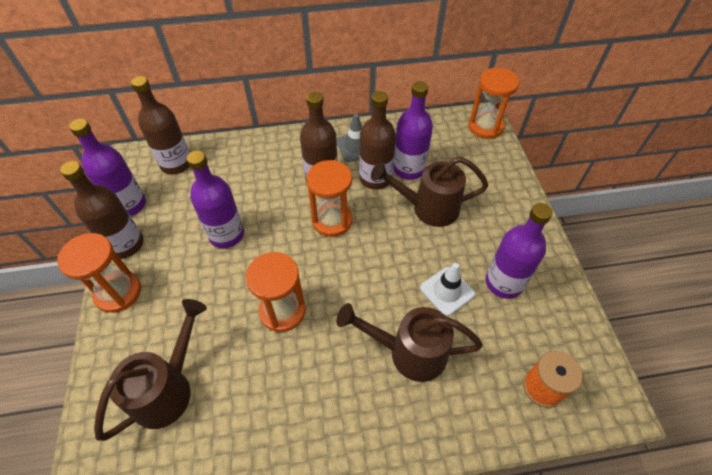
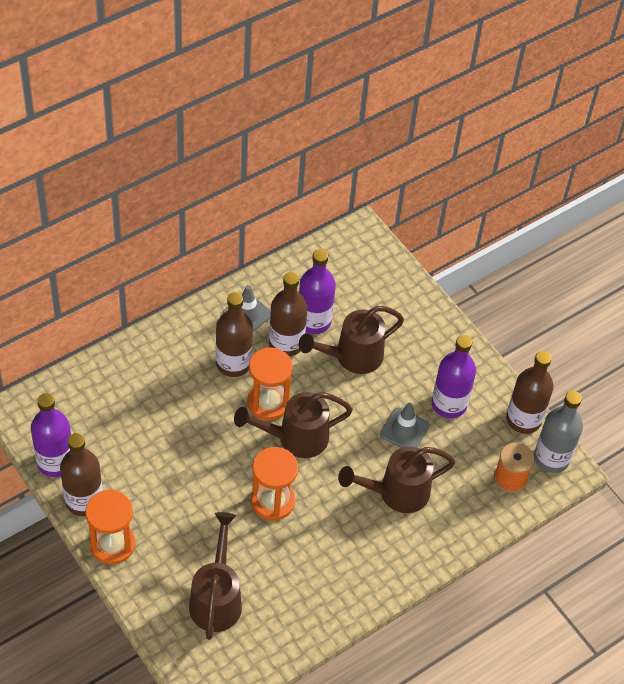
camera: 30 degrees left, 0 degrees up
brown bottle [131,76,190,175] -> brown bottle moved to [506,351,554,434]
purple bottle [187,150,244,248] -> none
white traffic cone [420,263,475,316] -> grey traffic cone [380,403,430,448]
orange hourglass [468,68,519,139] -> none
none -> brown watering can [234,392,353,458]
none -> grey bottle [534,391,583,473]

